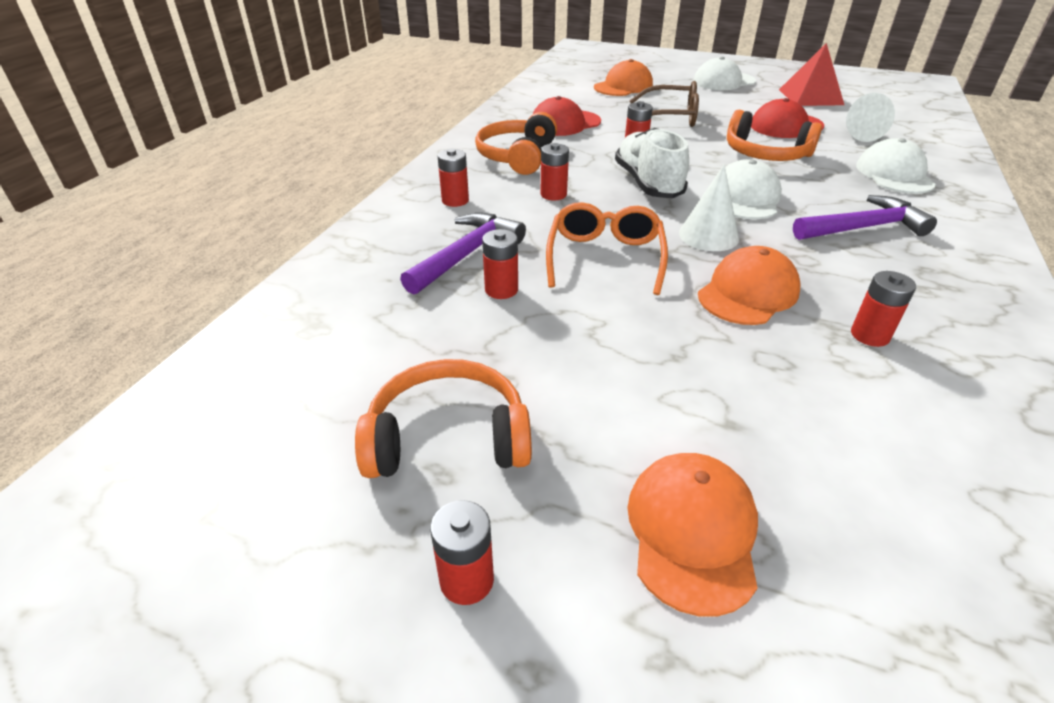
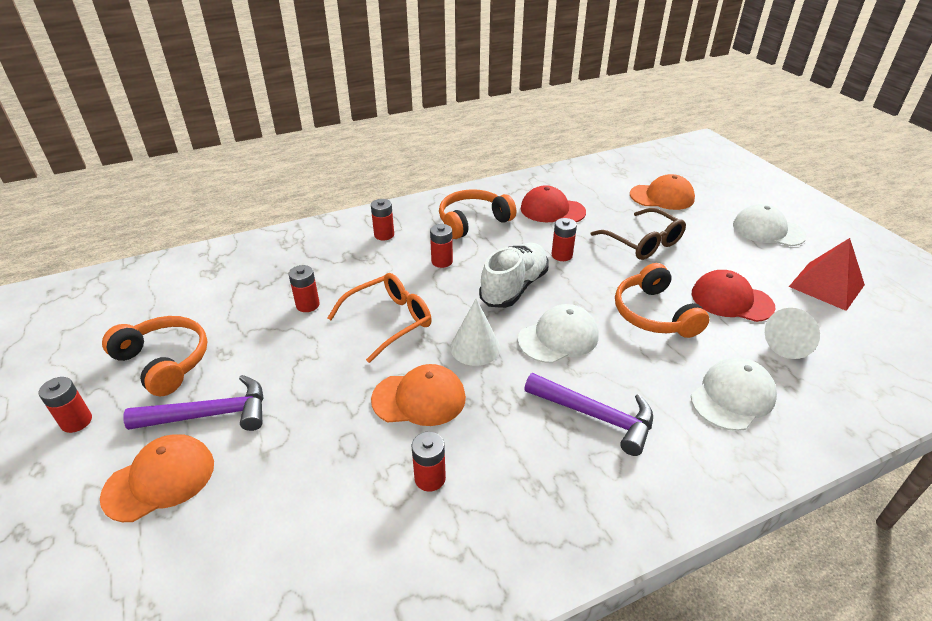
camera: 45 degrees right, 0 degrees up
purple hammer [400,213,526,295] -> purple hammer moved to [123,375,264,431]

